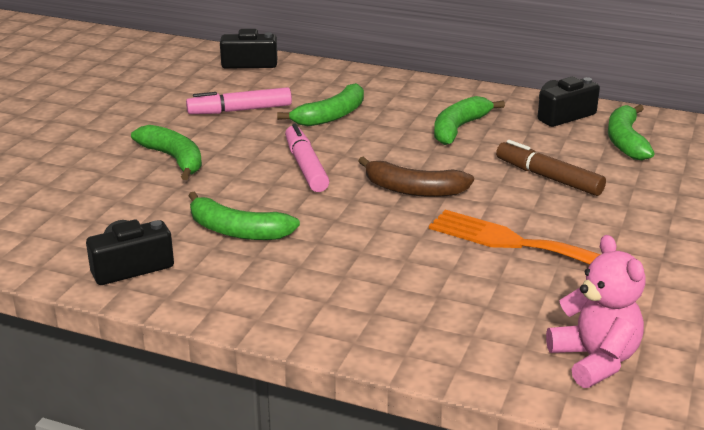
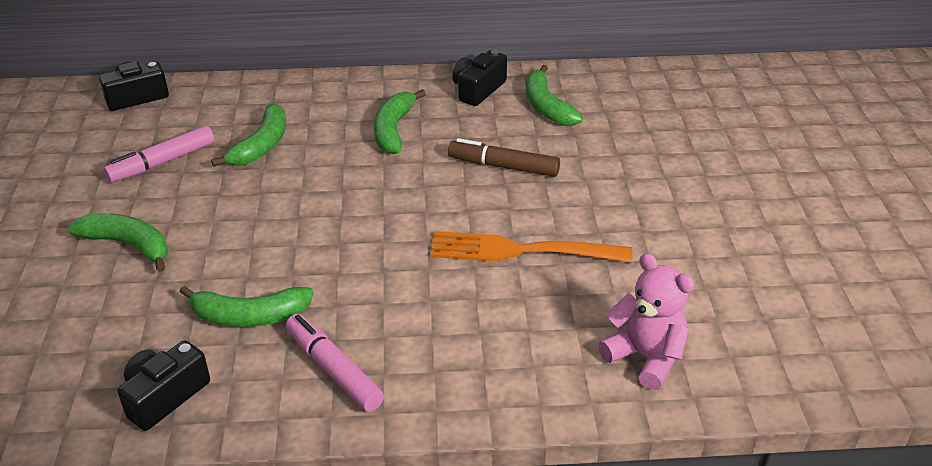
camera: 25 degrees left, 10 degrees up
pink marker [285,124,329,192] -> pink marker moved to [286,314,384,412]
brown banana [359,157,474,197] -> none

